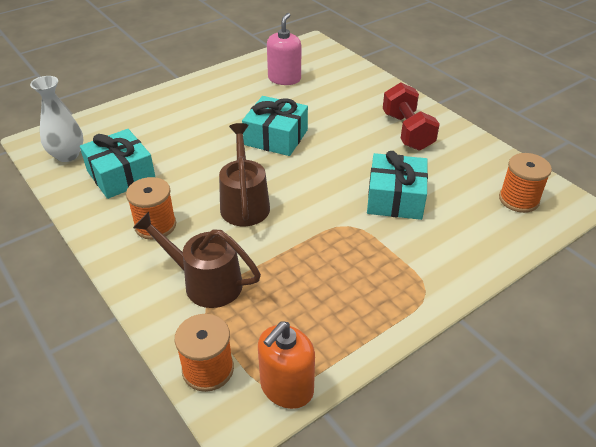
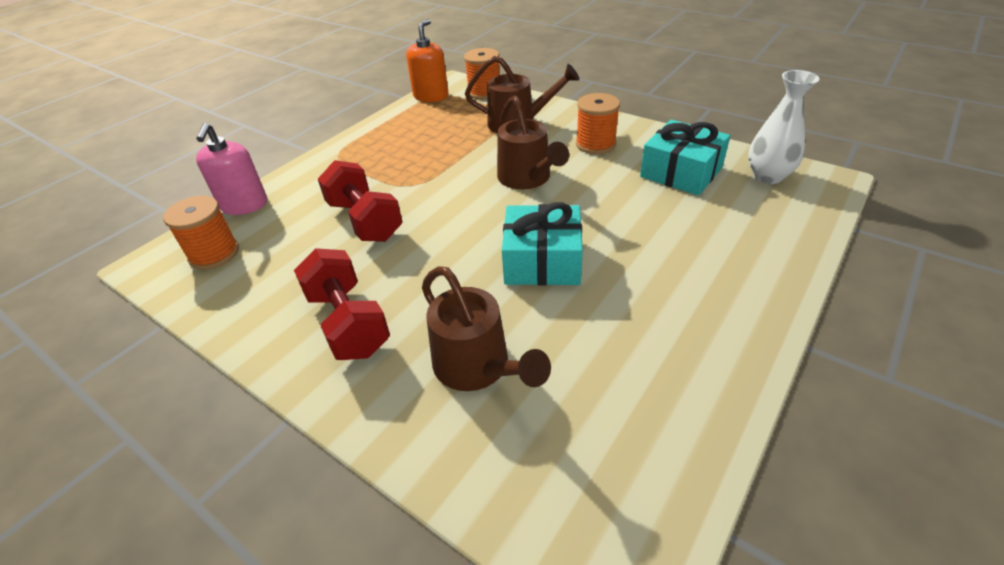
camera: 165 degrees right, 0 degrees up
pink soap dispenser [267,13,301,85] -> pink soap dispenser moved to [196,123,267,215]
turquoise gift [367,151,428,220] -> red dumbbell [318,160,402,242]
none -> brown watering can [422,266,551,391]

